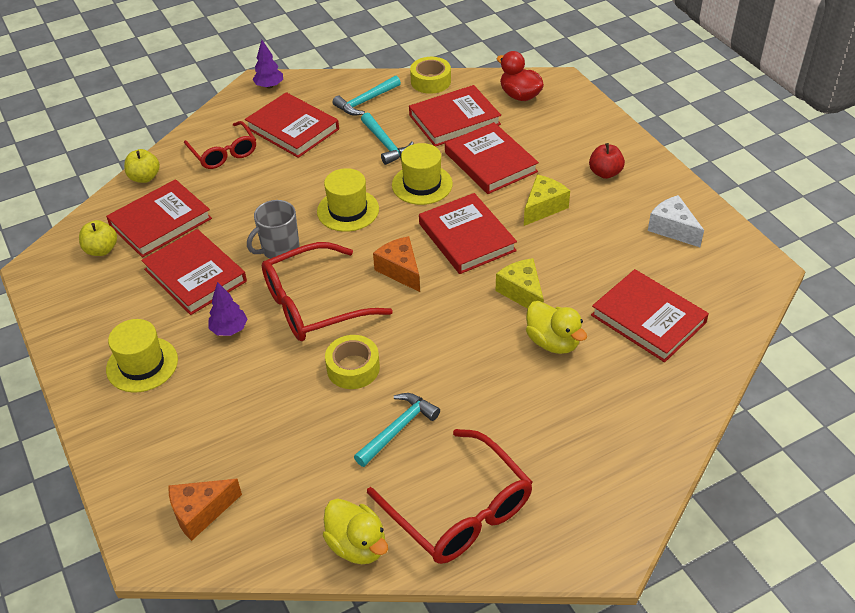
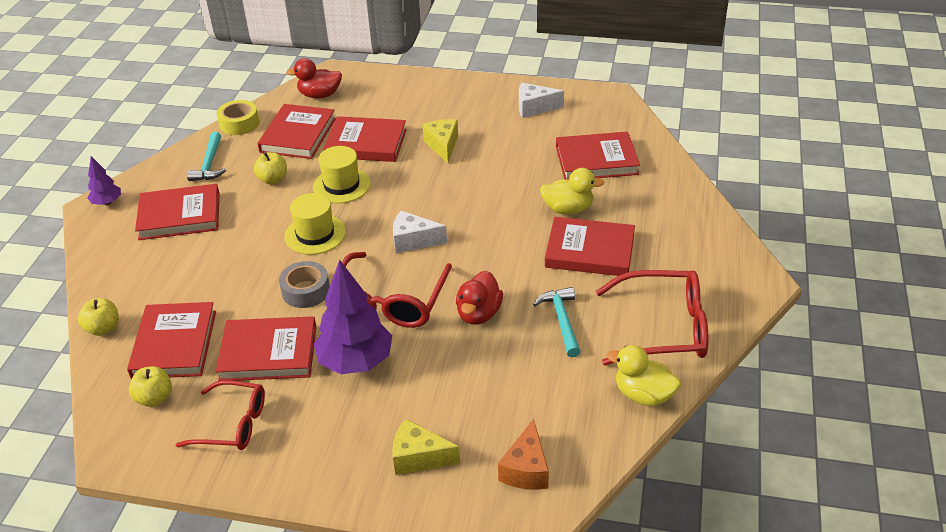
camera: 50 degrees left, 5 degrees down
yellow hat [106,319,178,392] -> none
red glasses [184,121,256,169] -> red glasses moved to [176,380,265,450]
purple tree [208,282,248,336] -> purple tree [314,260,392,374], size x1.96
grey mug [247,200,299,259] -> grey tape [279,261,330,308]
yellow duck [323,499,388,564] -> yellow duck turned 150 degrees counterclockwise [607,345,681,406]
yellow tape [325,335,380,389] -> red duck [456,271,503,325]
turquoise hammer [361,113,414,165] -> yellow apple [254,152,287,185]
orange cheese [373,236,420,292] -> white cheese [393,211,447,253]
red book [419,193,517,274] -> red book moved to [545,217,635,276]
yellow cheese [496,258,544,308] -> yellow cheese moved to [392,419,460,475]
red apple [589,143,625,179] -> none

